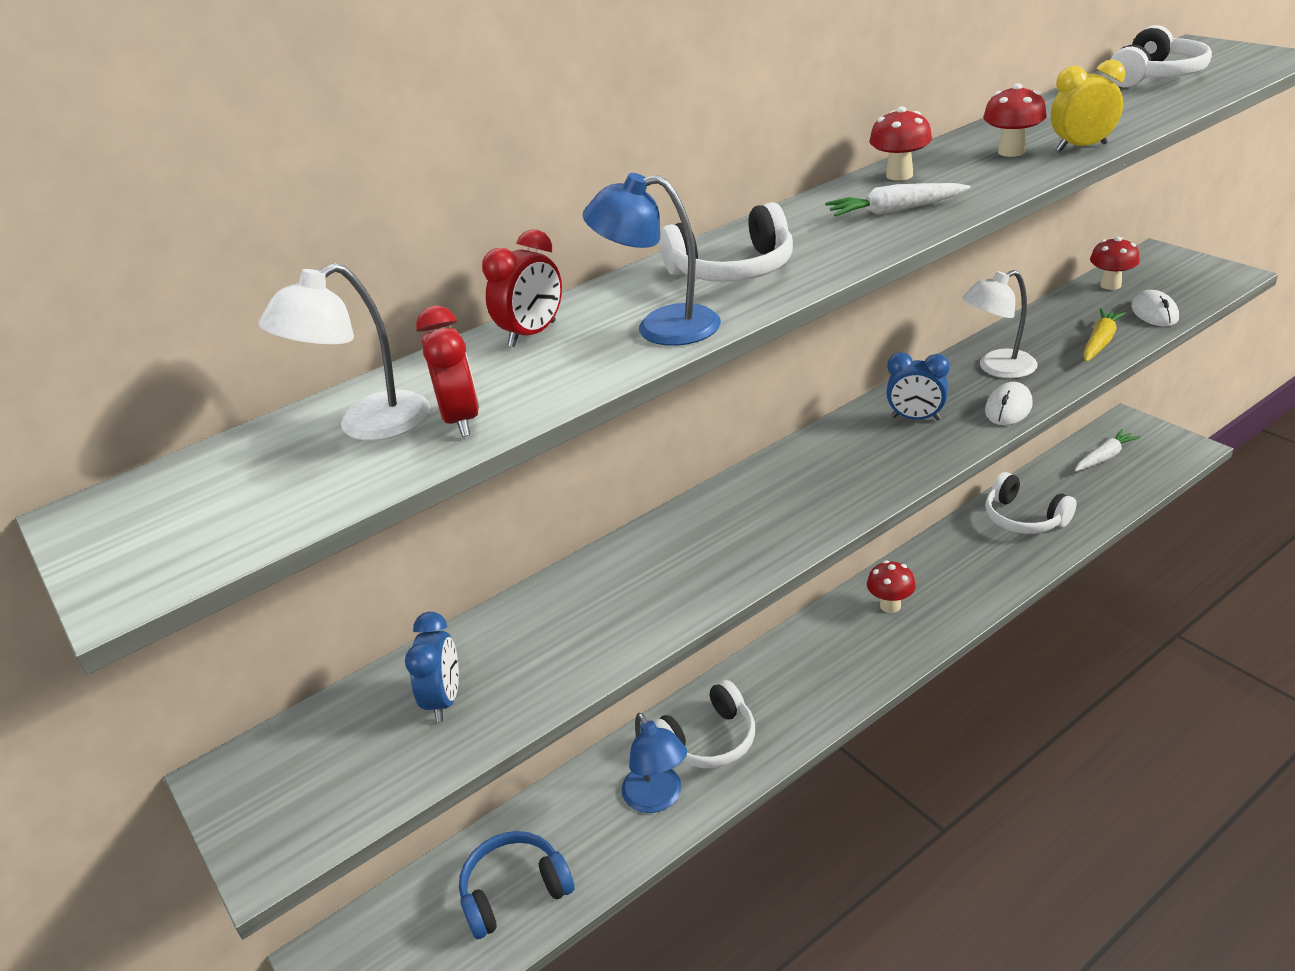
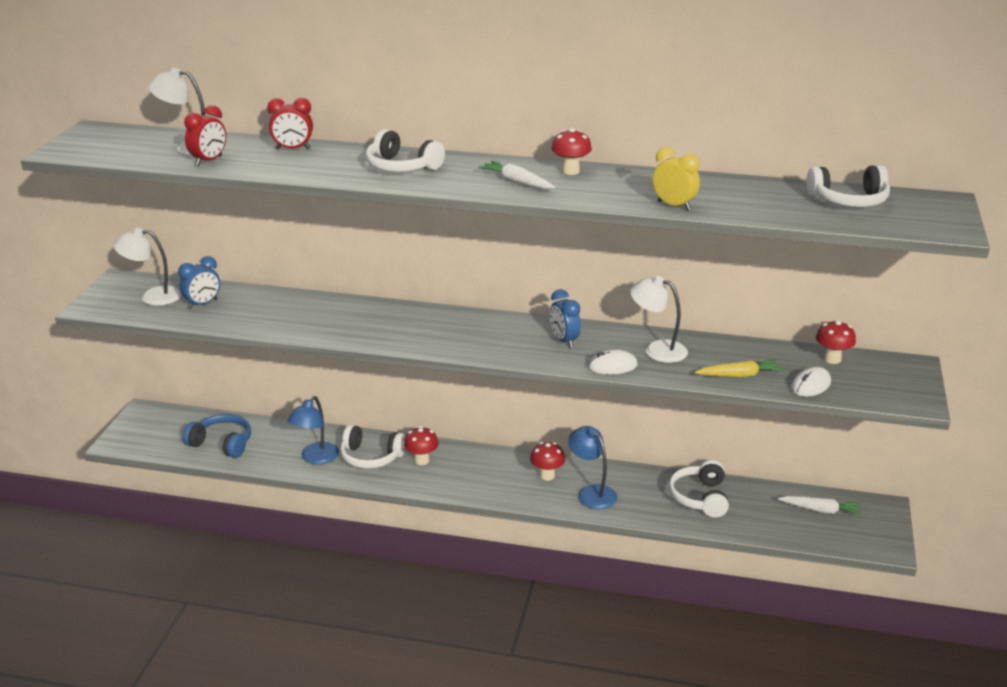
camera: 45 degrees right, 5 degrees down
blue lamp [583,173,721,346] -> blue lamp moved to [568,426,617,509]
red mushroom [983,83,1047,157] -> red mushroom moved to [404,426,439,465]
none -> white lamp [114,228,182,306]

